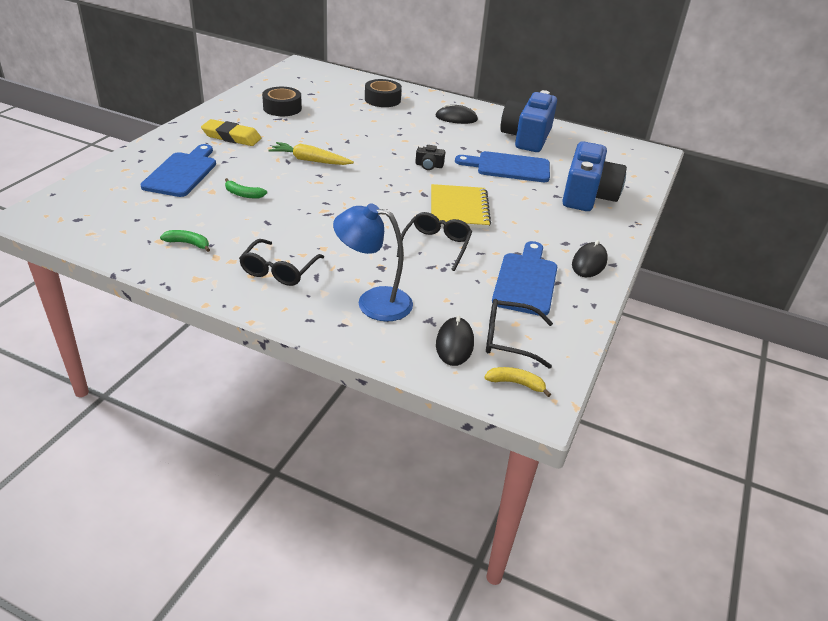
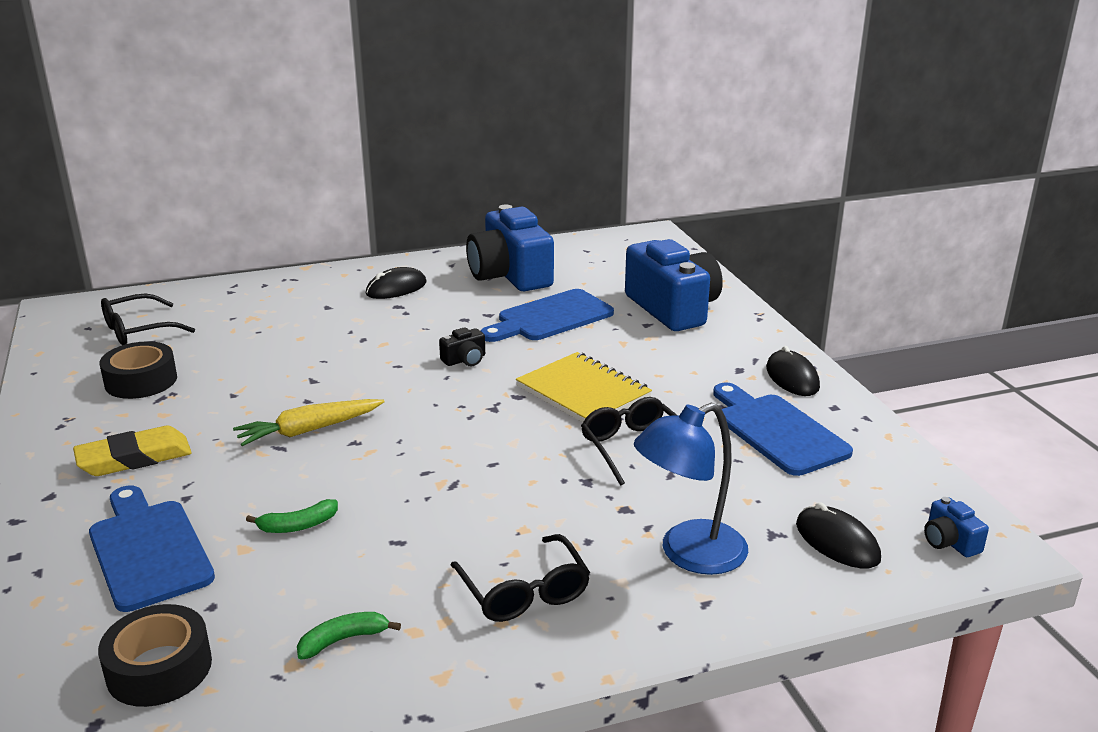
camera: 40 degrees left, 10 degrees down
black tape [365,79,402,107] -> black tape moved to [98,604,212,707]
yellow banana [484,367,551,397] -> blue camera [924,497,989,557]
black glasses [486,299,553,369] -> black glasses moved to [101,294,195,345]

